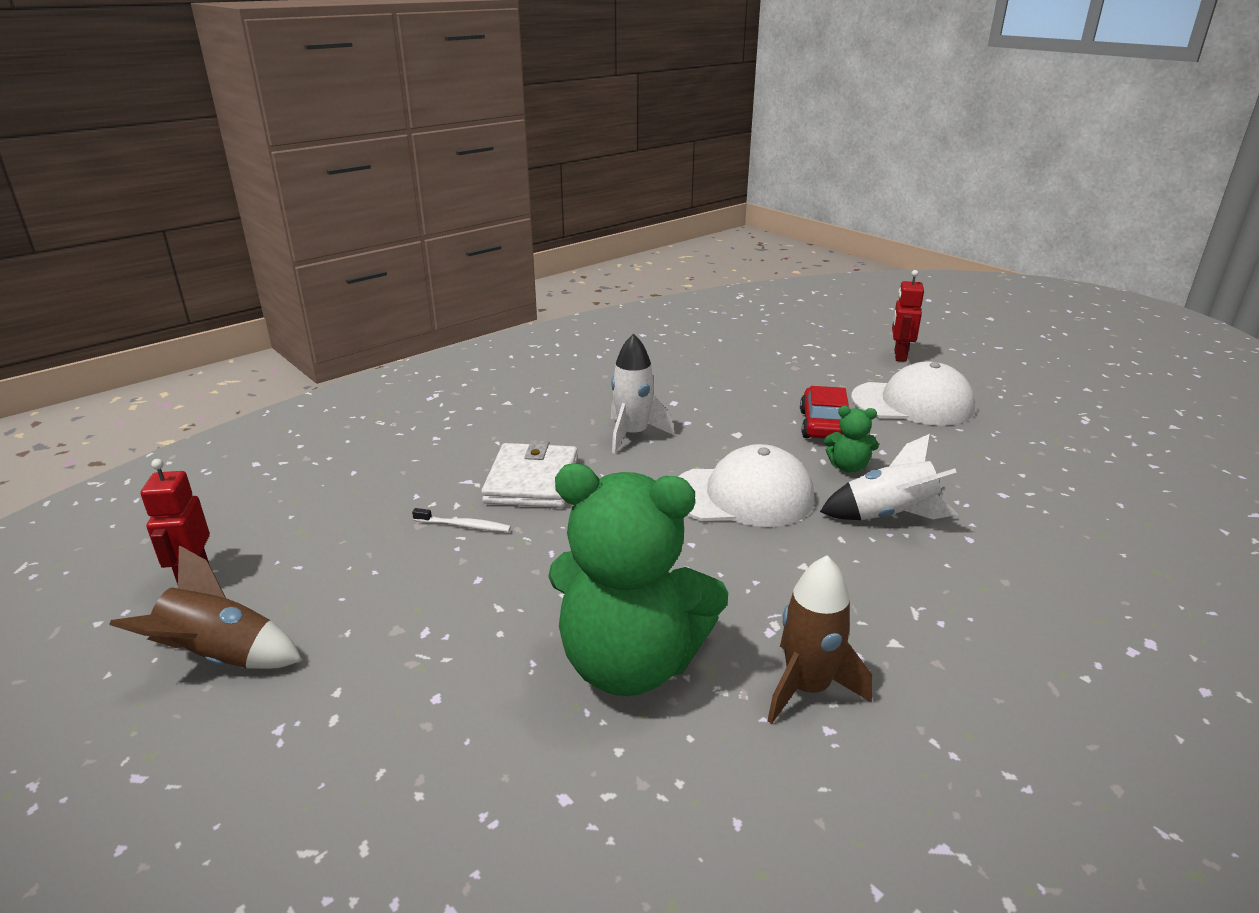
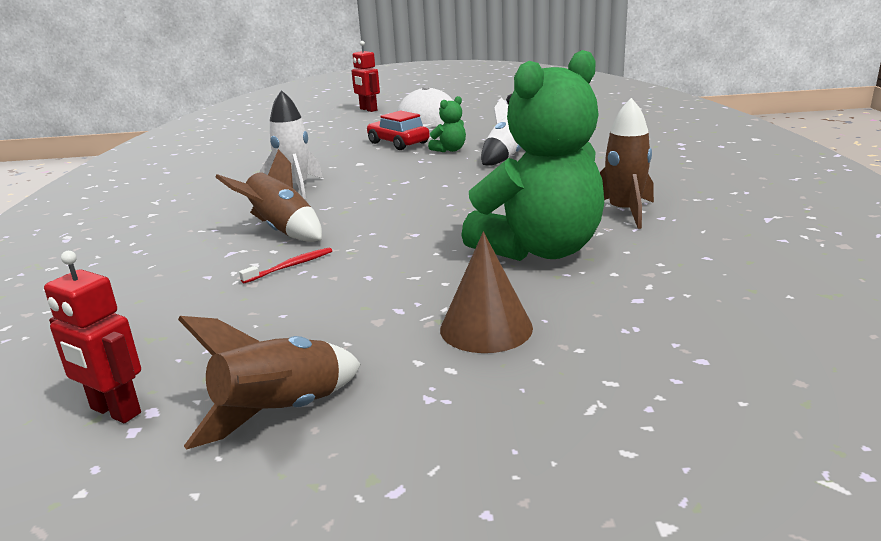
camera: 50 degrees left, 5 degrees down
white toothbrush [412,508,511,532] -> red toothbrush [239,247,332,284]
white wallet [481,440,578,508] -> brown rocket [215,149,322,242]
white cap [678,444,814,527] -> none
none -> brown cone [440,232,533,353]

